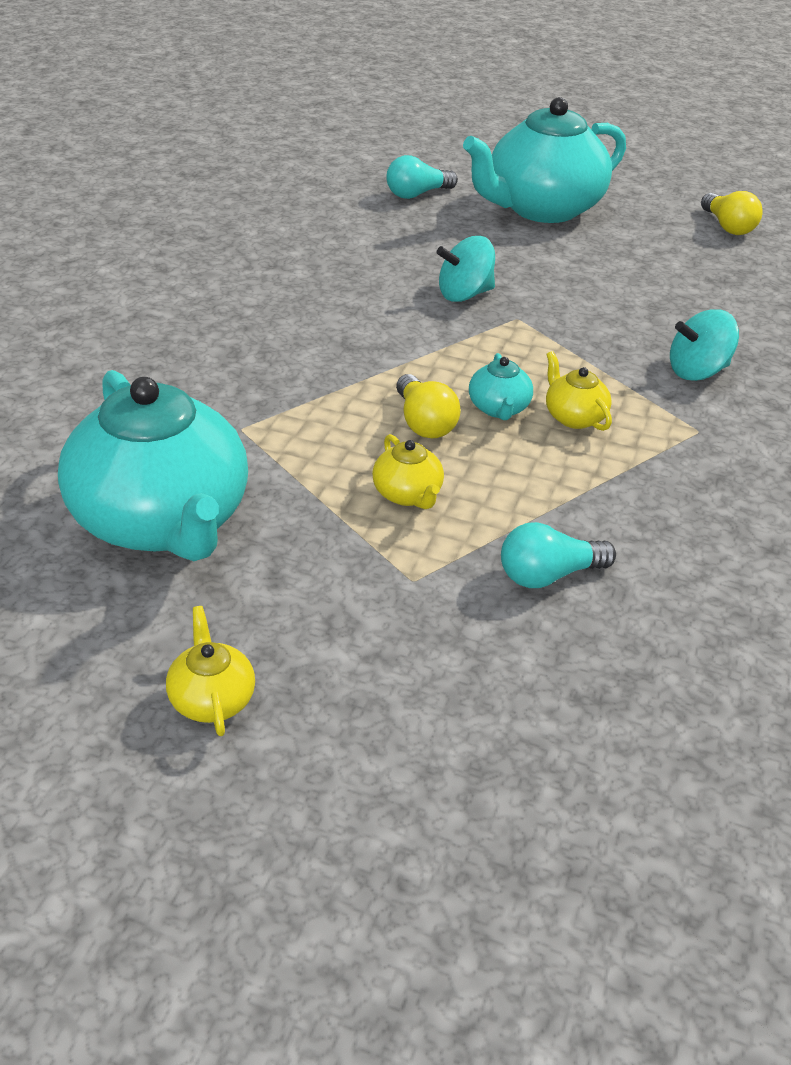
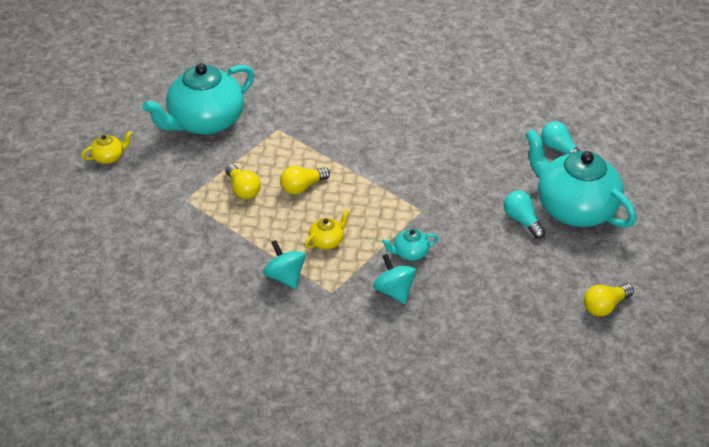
camera: 80 degrees right, 5 degrees up
yellow teapot [372,434,444,509] -> yellow light bulb [225,164,261,199]
turquoise spinning top [437,236,495,302] -> turquoise spinning top moved to [263,240,305,289]
turquoise teapot [469,353,533,420] -> turquoise teapot moved to [382,229,439,261]
turquoise light bulb [501,522,616,588] -> turquoise light bulb moved to [504,191,545,239]

